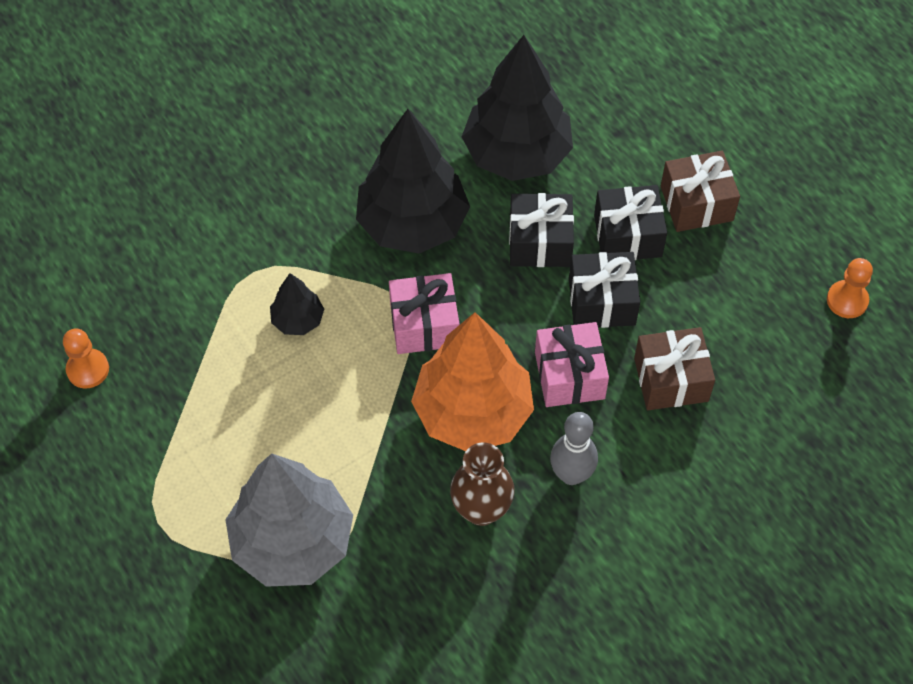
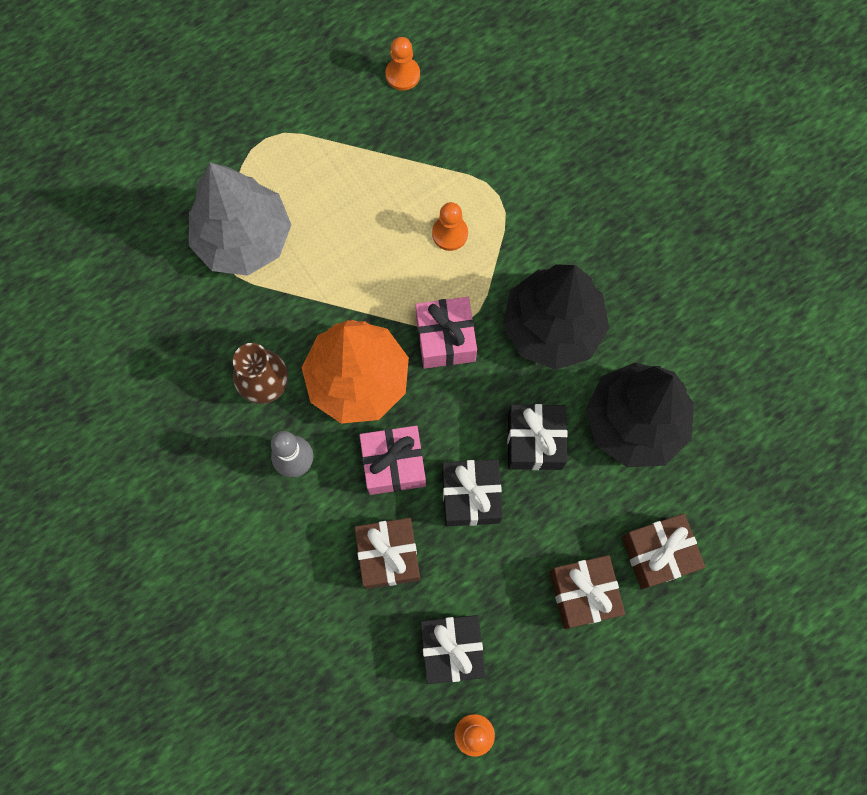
camera: 90 degrees right, 15 degrees up
black tree [270,273,324,335] -> orange pawn [432,202,468,251]
black gift [594,185,667,260] -> black gift moved to [421,615,485,684]
none -> brown gift [622,514,705,589]

